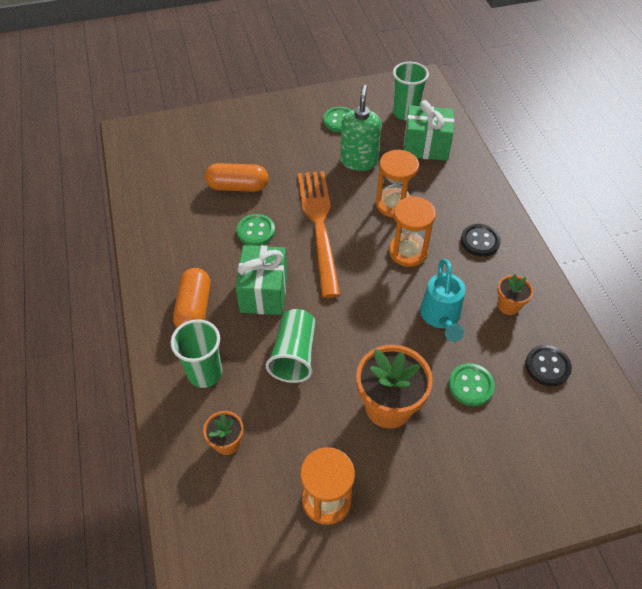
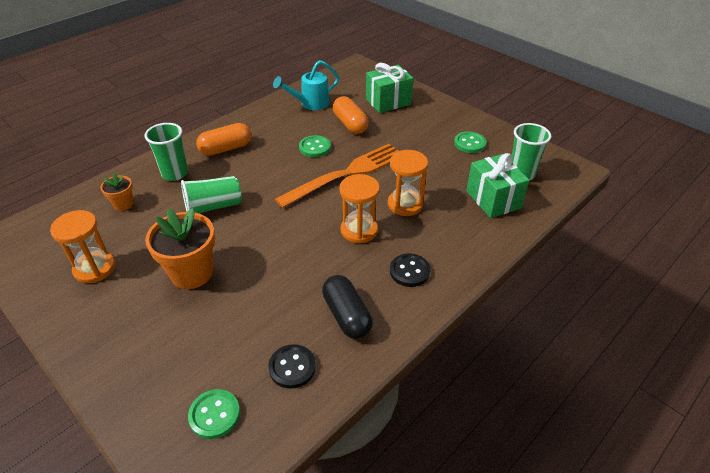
camera: 60 degrees right, 10 degrees down
green gift [235,245,287,315] -> green gift moved to [366,63,413,113]
green soap dispenser [340,85,381,171] -> none
turquoise watering can [420,259,465,342] -> turquoise watering can moved to [273,60,339,110]
green button [449,363,495,406] -> green button moved to [188,389,240,439]
orange flower pot [497,274,533,315] -> black capsule [322,275,373,339]

